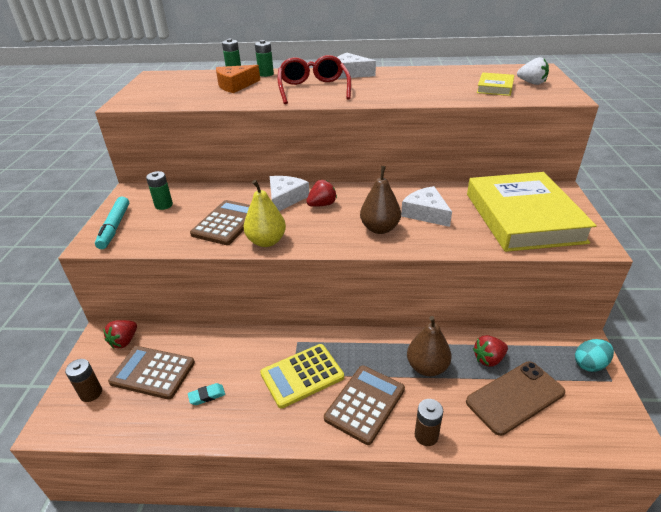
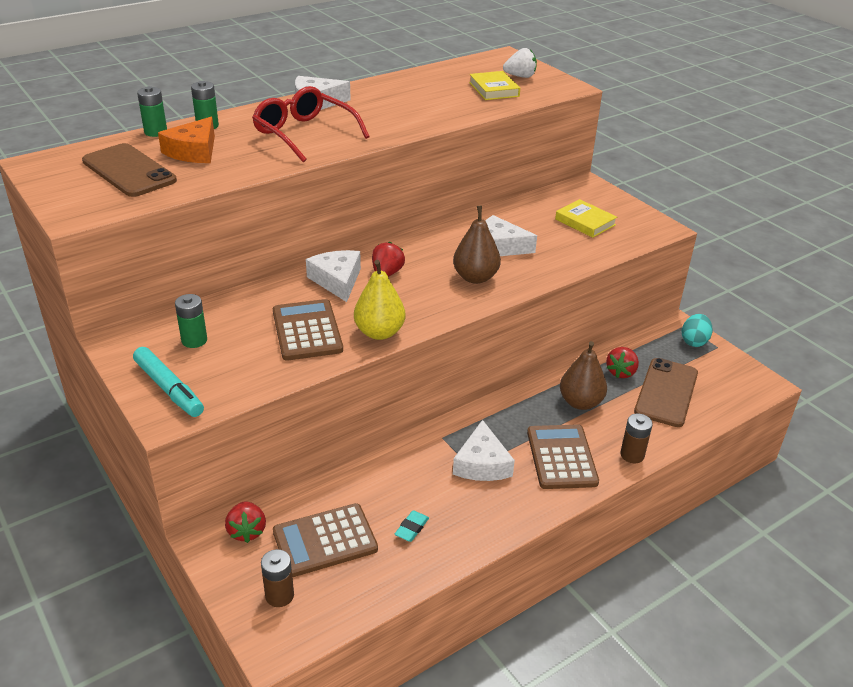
camera: 40 degrees left, 0 degrees up
yellow calculator [260,344,344,408] -> white cheese [453,420,515,481]
yellow book [467,172,597,252] -> yellow book [555,199,617,238], size x0.43
none -> brown phone [82,143,177,197]

